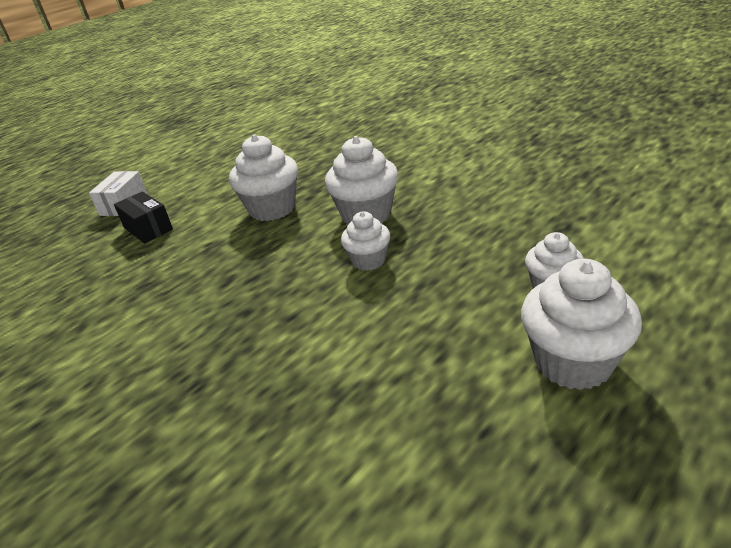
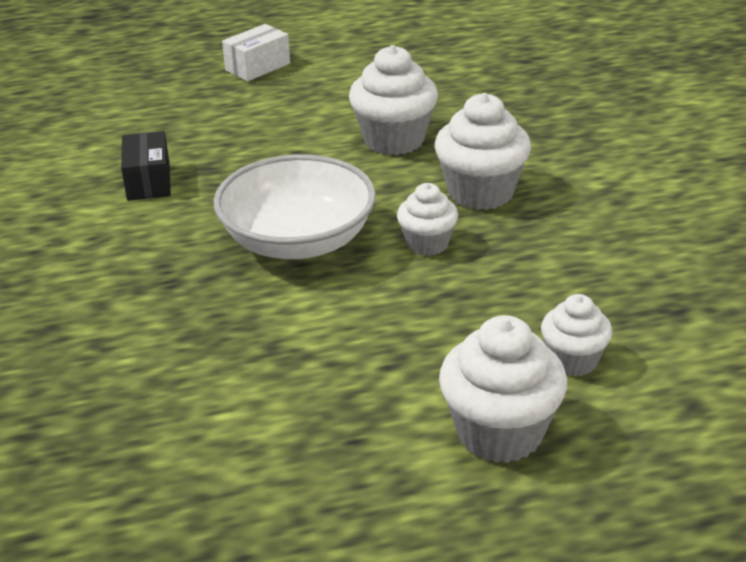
camera: 30 degrees right, 0 degrees up
black box [114,191,173,243] -> black box moved to [121,131,171,201]
none -> white bowl [213,154,376,259]

